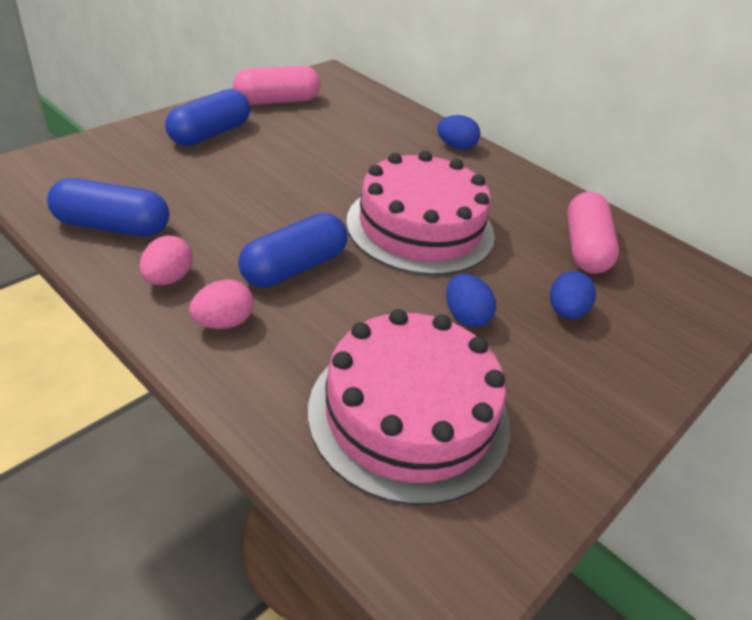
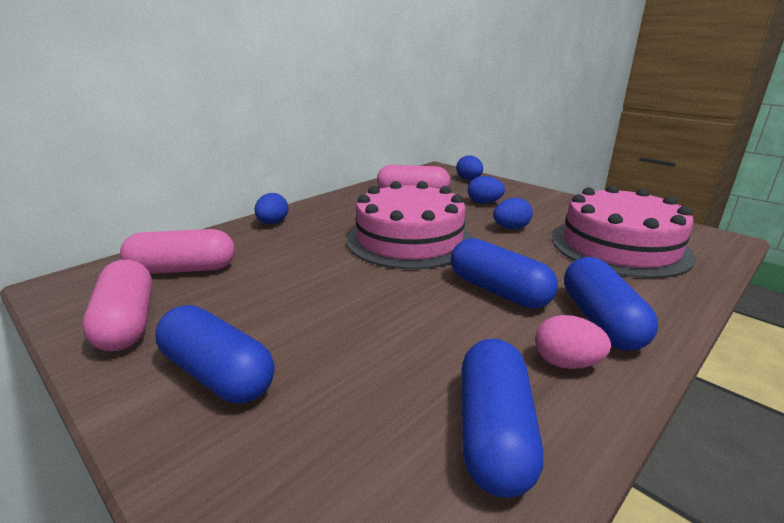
camera: 85 degrees left, 15 degrees down
pink egg [189,280,254,329] -> blue capsule [564,257,658,351]
none -> pink capsule [120,229,235,274]
none -> blue egg [456,155,483,180]

